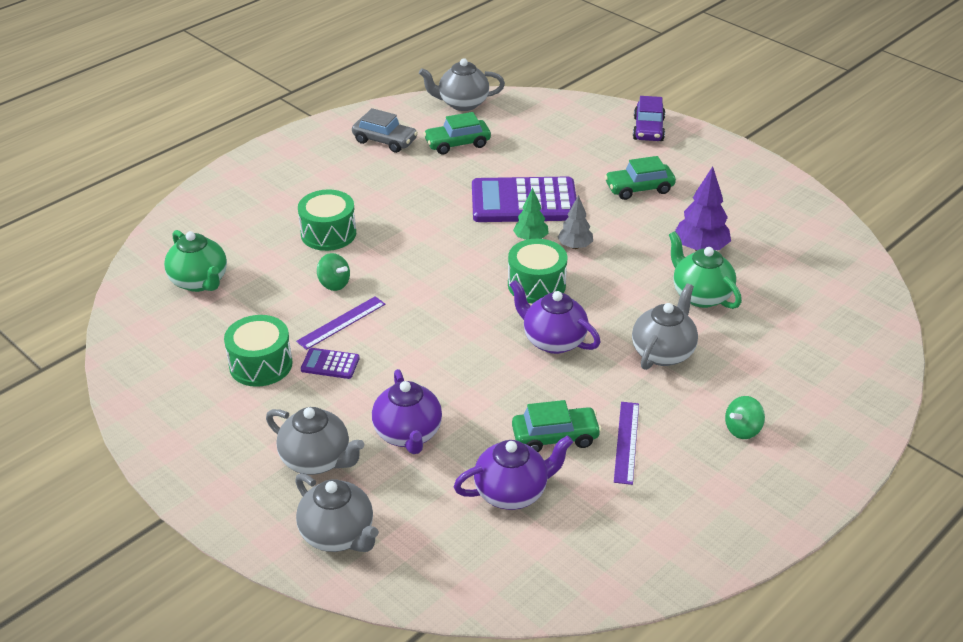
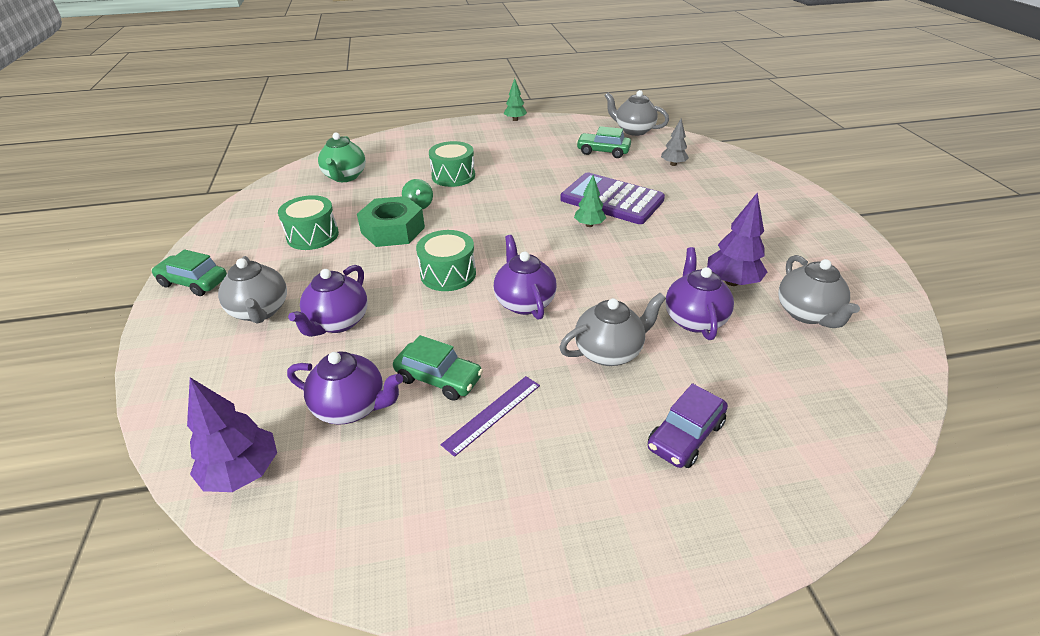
camera: 35 degrees right, 0 degrees up
grey teapot [295,473,379,552] -> grey teapot moved to [778,255,860,328]
purple ruler [296,296,386,350] -> green nut [357,196,425,247]
purple calculator [301,348,360,379] -> none
grey car [352,108,418,153] -> none
green drum [508,239,568,304] -> green drum moved to [416,230,476,291]
grey tree [558,195,593,249] -> grey tree moved to [661,119,689,166]
green car [605,156,676,200] -> green car moved to [151,250,227,296]
purple car [633,96,665,141] -> purple car moved to [648,383,728,468]
green teapot [669,231,742,309] -> purple teapot [665,247,734,340]
green spinning top [725,396,765,439] -> none
none -> purple tree [187,377,277,492]
none -> green tree [504,78,527,121]

